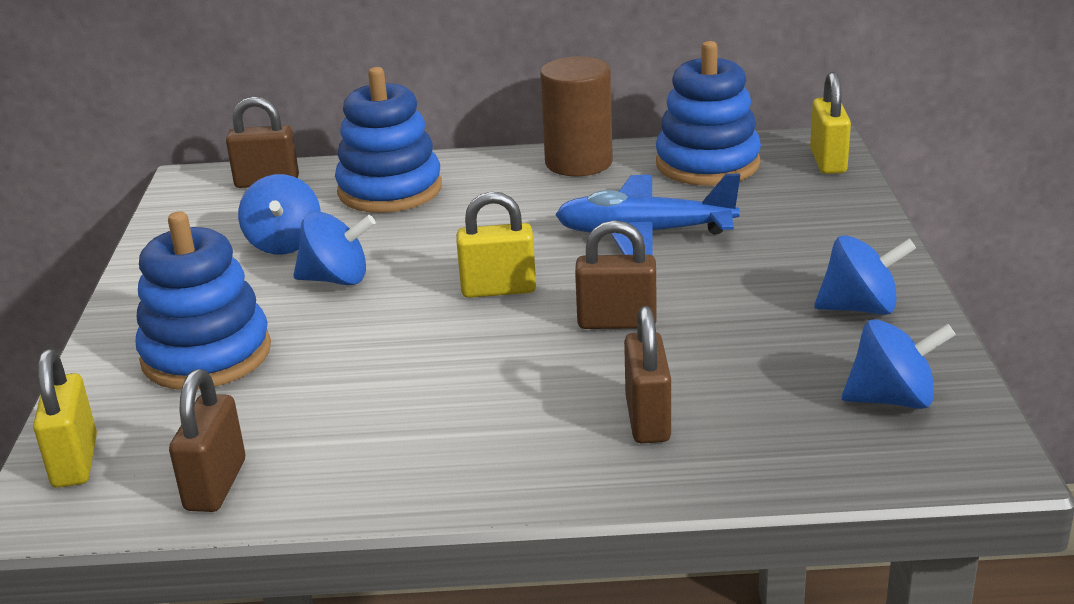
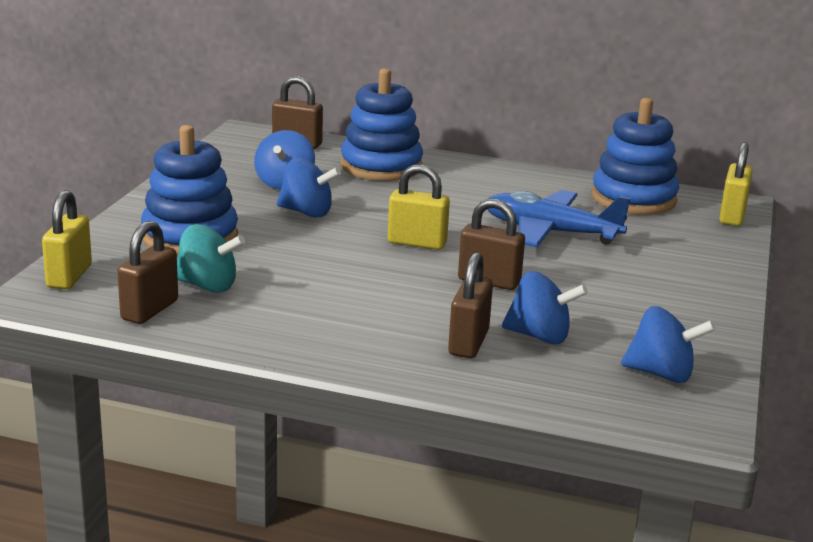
camera: 15 degrees right, 5 degrees down
brown cylinder [540,56,613,176] -> none
blue spinning top [814,235,916,315] -> blue spinning top moved to [502,271,588,344]
none -> turquoise spinning top [177,224,245,293]

